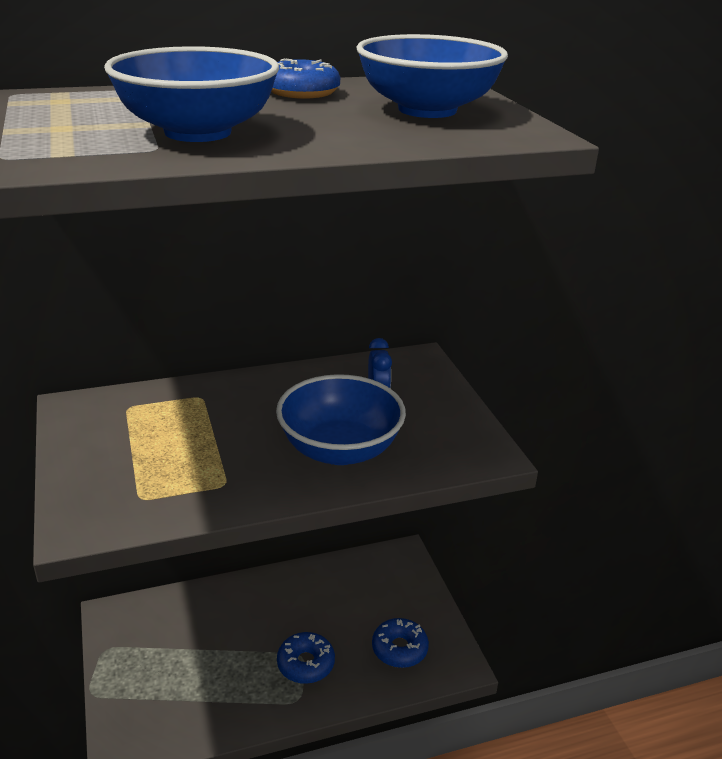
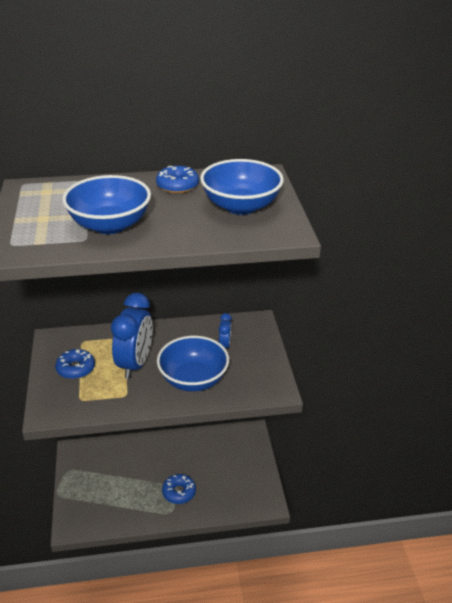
camera: 10 degrees right, 5 degrees up
blue donut [372,618,429,668] -> blue donut moved to [55,349,95,379]
none -> blue clock [111,293,153,379]

